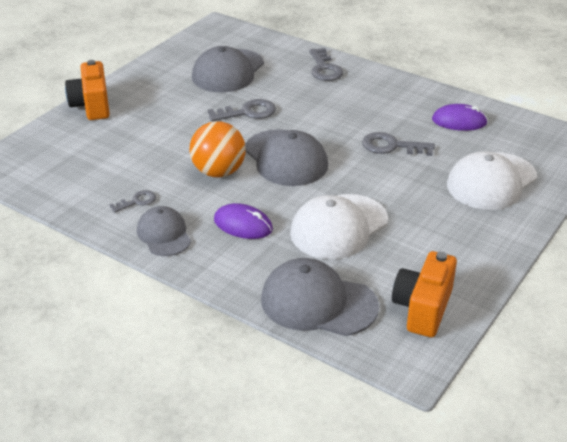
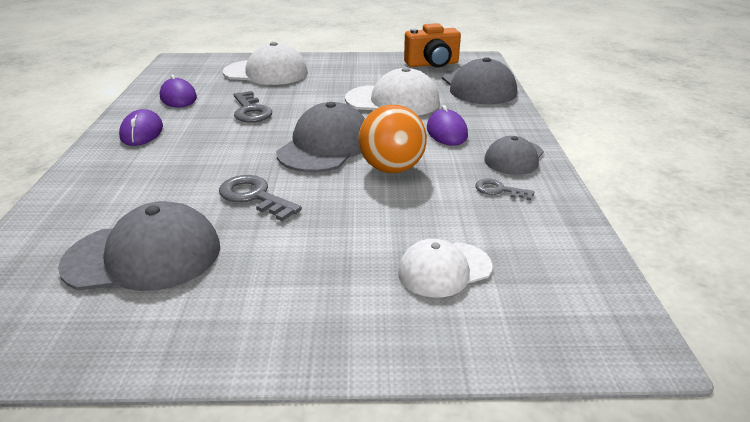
camera: 125 degrees left, 5 degrees down
orange camera [65,60,110,120] -> none
grey key [309,48,343,81] -> none
none -> purple mouse [119,109,163,146]
none -> white cap [398,239,492,298]

